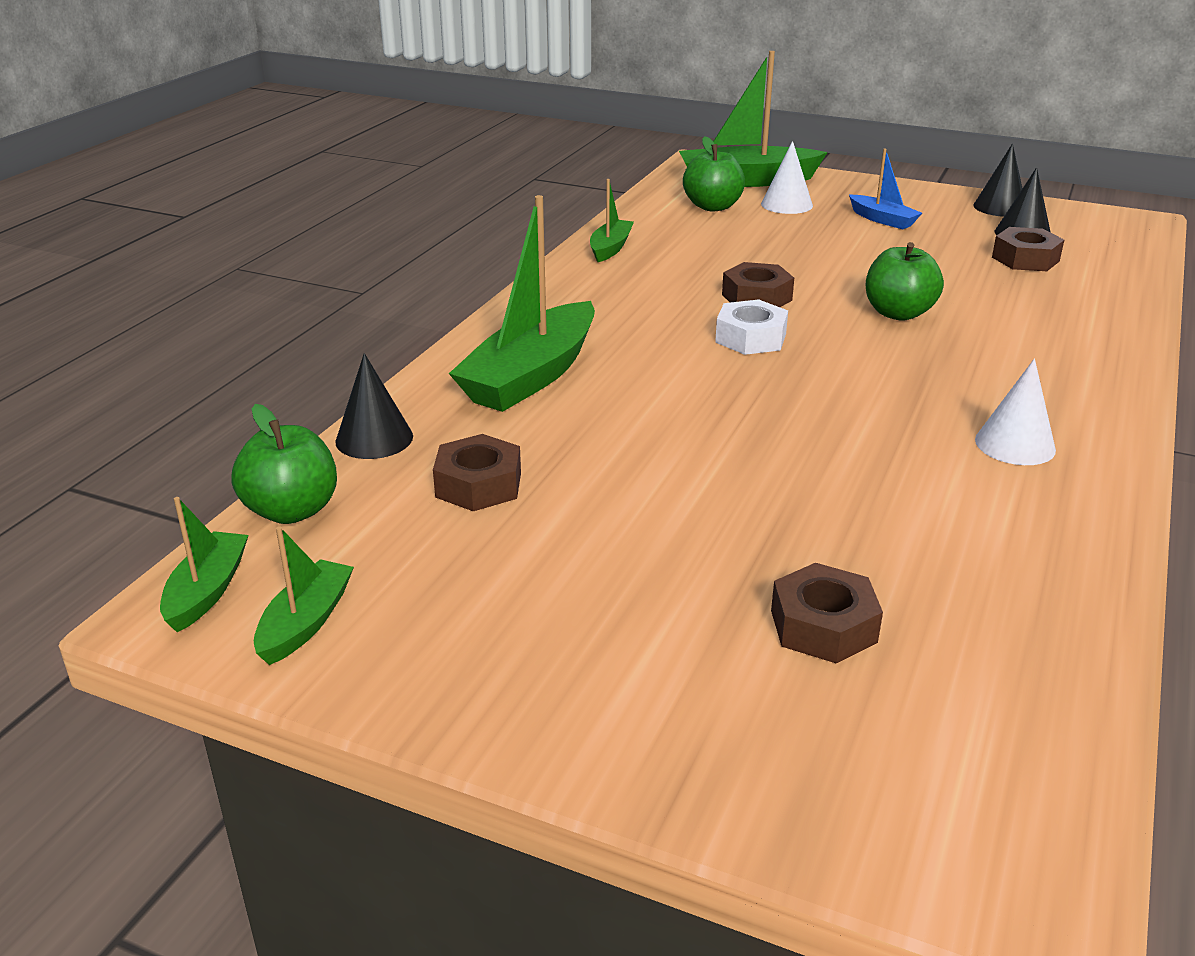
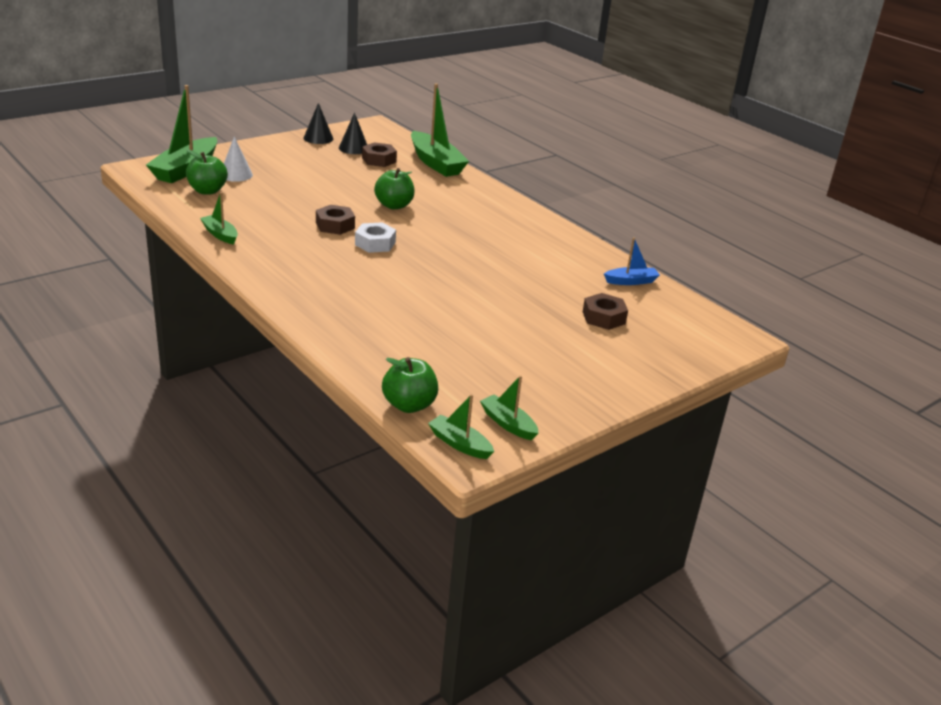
camera: 65 degrees left, 0 degrees up
black cone [335,353,413,459] -> none
brown nut [433,434,521,511] -> none
green boat [449,195,595,412] -> green boat moved to [411,83,469,177]
blue boat [849,149,922,229] -> blue boat moved to [604,237,660,285]
white cone [975,359,1056,465] -> none

